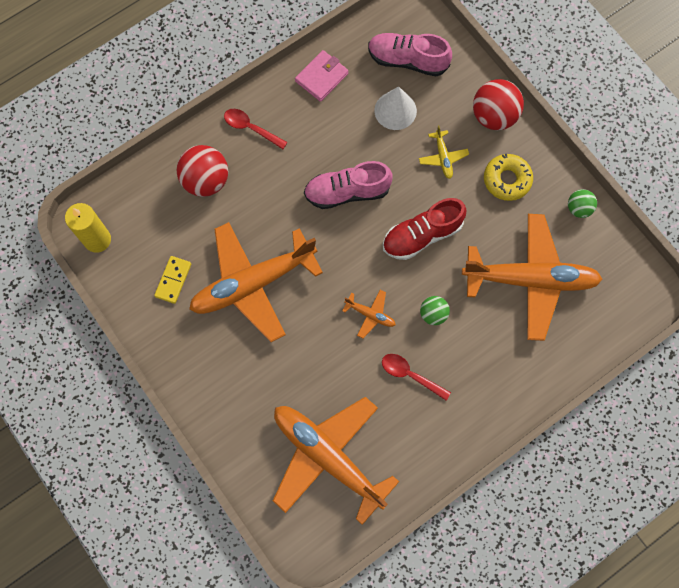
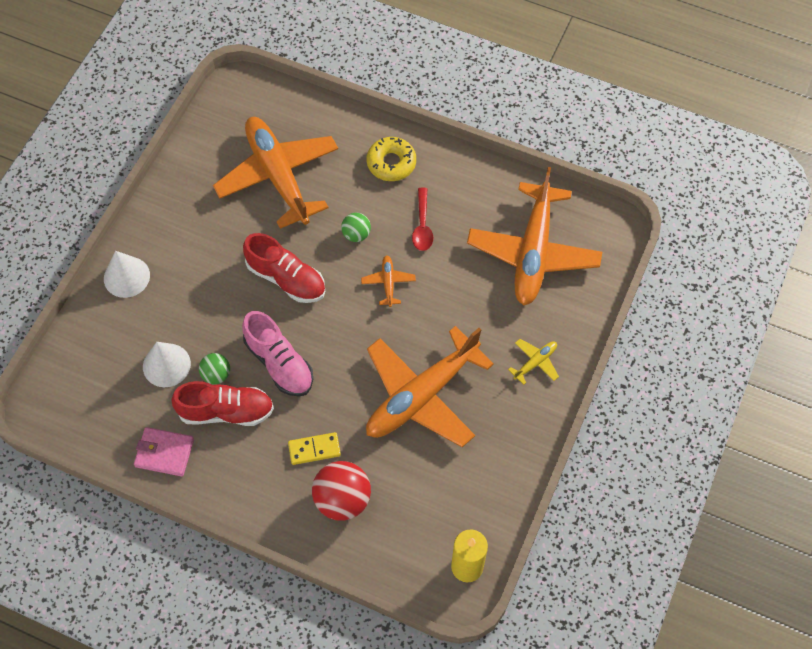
camera: 120 degrees left, 10 degrees down
yellow domino [154,256,191,304] -> yellow domino moved to [288,432,341,465]
orange plane [189,222,323,342] -> orange plane turned 105 degrees clockwise [366,326,494,447]
red spoon [224,109,288,149] -> none
pink shoe [368,33,452,76] -> none
yellow plane [419,126,469,179] -> yellow plane moved to [508,339,559,385]
red ball [473,79,524,130] -> white cone [104,251,150,298]
yellow donut [484,154,533,201] -> yellow donut moved to [367,137,416,181]
green ball [568,189,597,218] -> green ball moved to [199,353,230,384]
none -> red shoe [171,381,274,426]

